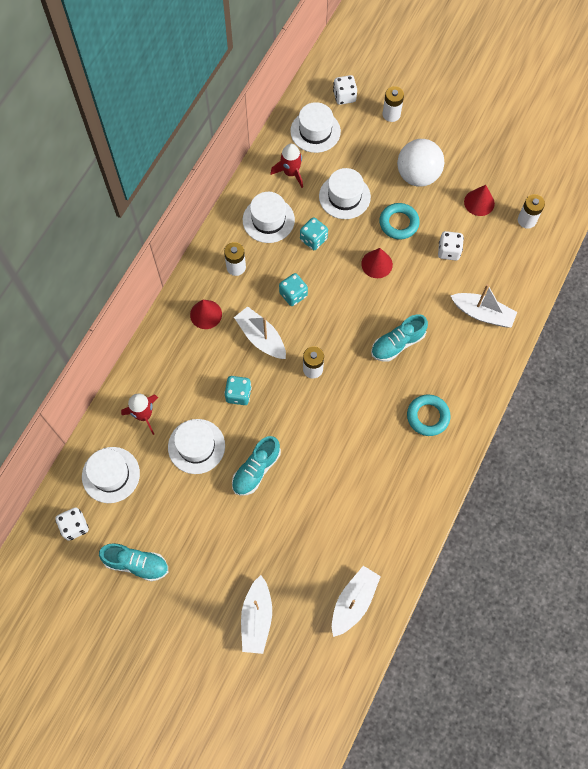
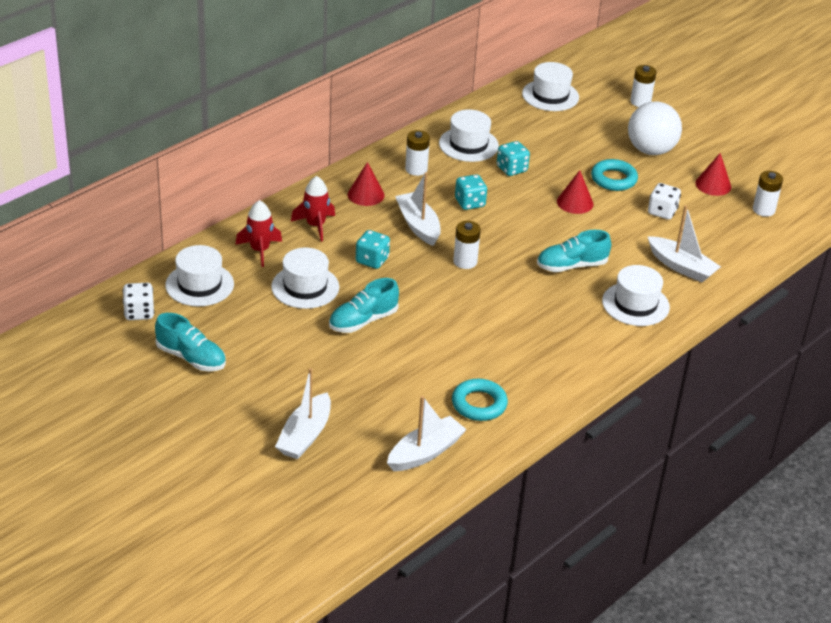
camera: 15 degrees right, 30 degrees down
red rocket [270,144,303,188] -> red rocket moved to [291,176,335,241]
white hat [319,168,371,219] -> white hat moved to [602,265,670,326]
white dice [333,75,357,105] -> none
turquoise ring [407,395,451,436] -> turquoise ring moved to [452,379,508,421]

